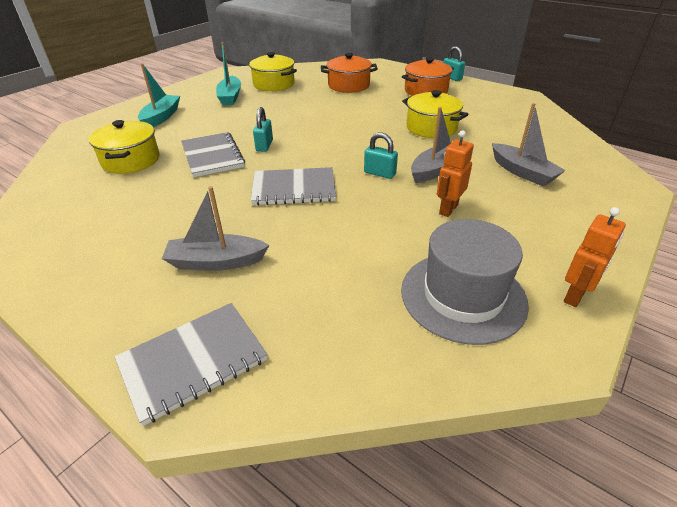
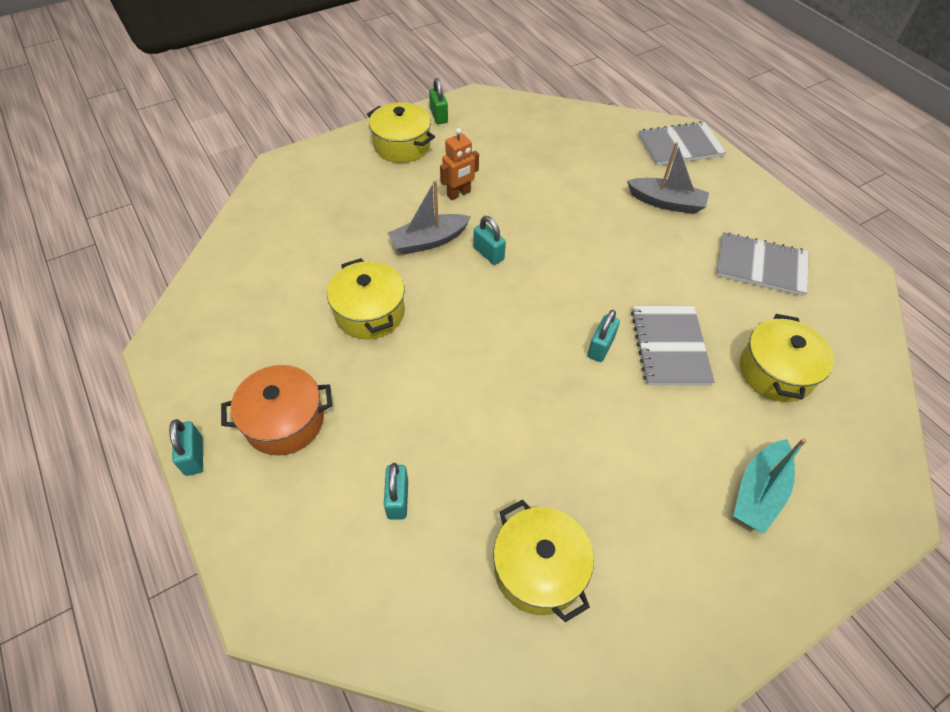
camera: 160 degrees left, 15 degrees up
turquoise boat [216,42,241,105] -> none
grey notebook [251,167,336,205] -> grey notebook moved to [716,232,808,296]
orange pot [321,53,378,93] -> turquoise padlock [384,463,408,520]
grey hat [401,219,529,345] -> none
grey boat [492,103,566,186] -> none
orange robot [564,207,626,307] -> green padlock [429,78,448,124]
none -> yellow pot [367,102,435,163]

